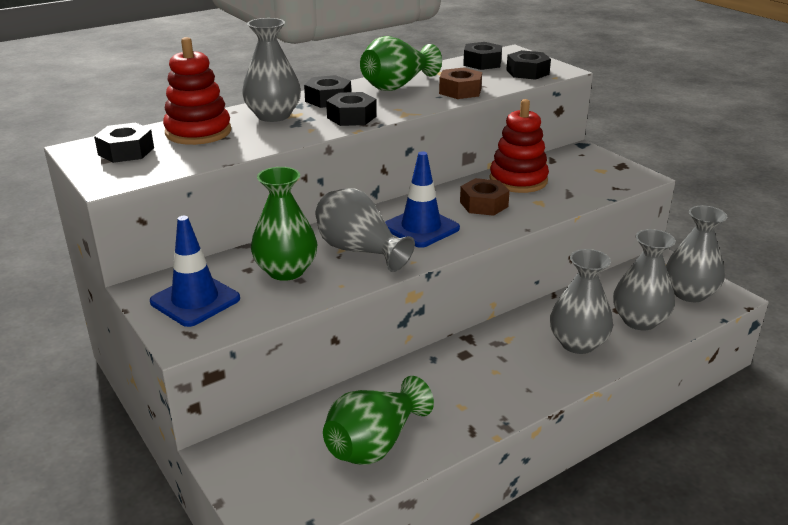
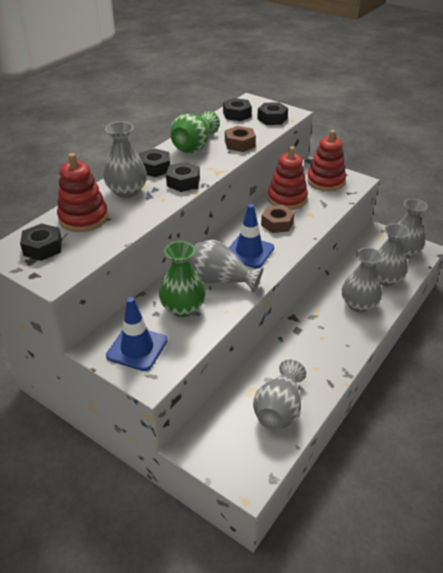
camera: 20 degrees left, 10 degrees up
green vase [323,376,434,465] -> grey vase [253,360,306,430]
none -> red stacking toy [307,130,346,191]

